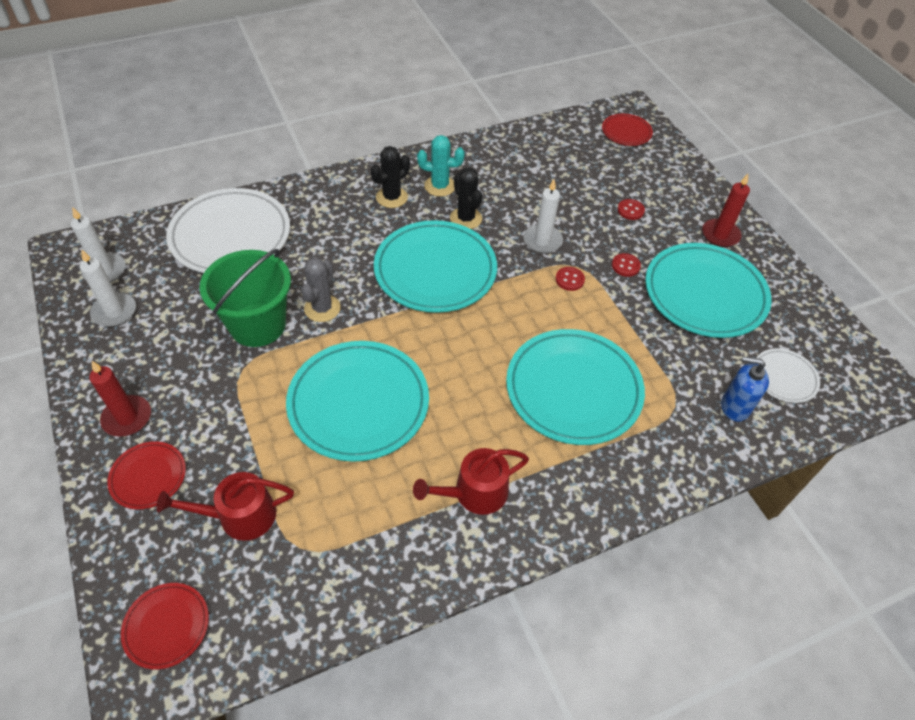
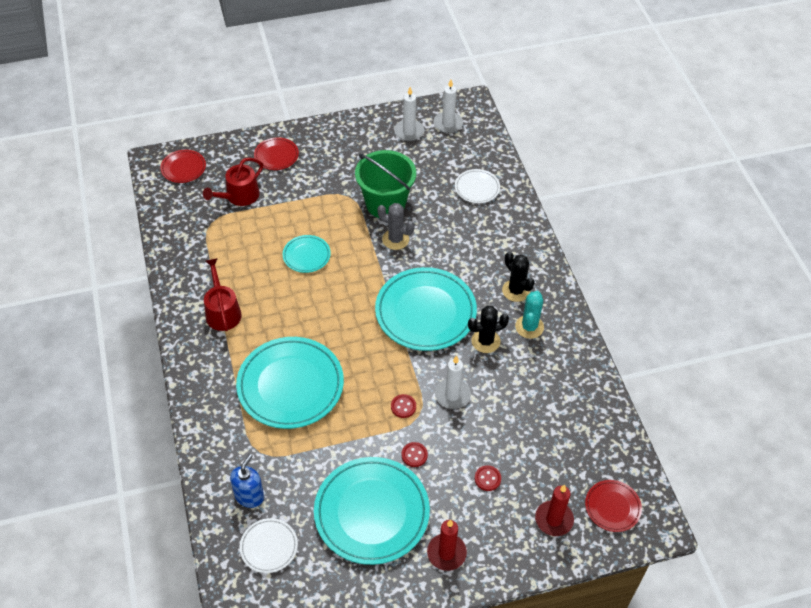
camera: 100 degrees right, 0 degrees up
red candle [89,361,151,437] -> red candle moved to [535,485,574,536]
red watering can [156,472,294,541] -> red watering can turned 135 degrees counterclockwise [203,158,263,206]
white plate [166,188,290,273] -> white plate [455,169,500,203], size x0.49
turquoise plate [286,341,429,462] -> turquoise plate [283,235,331,273], size x0.49

